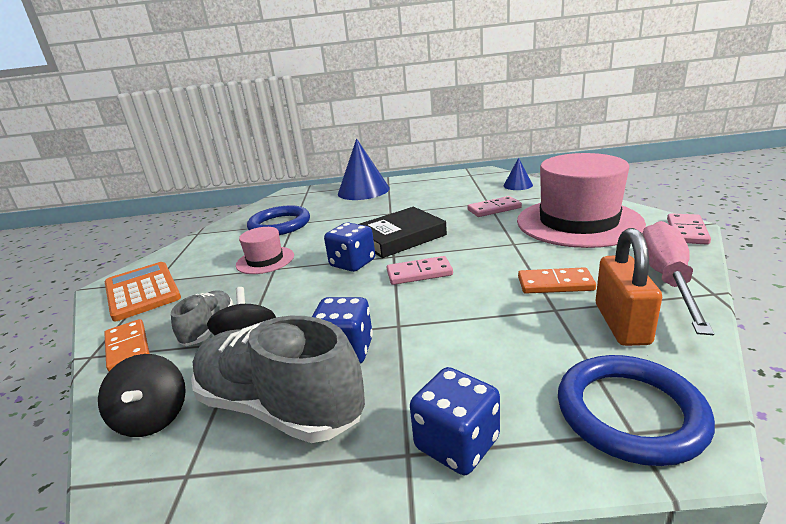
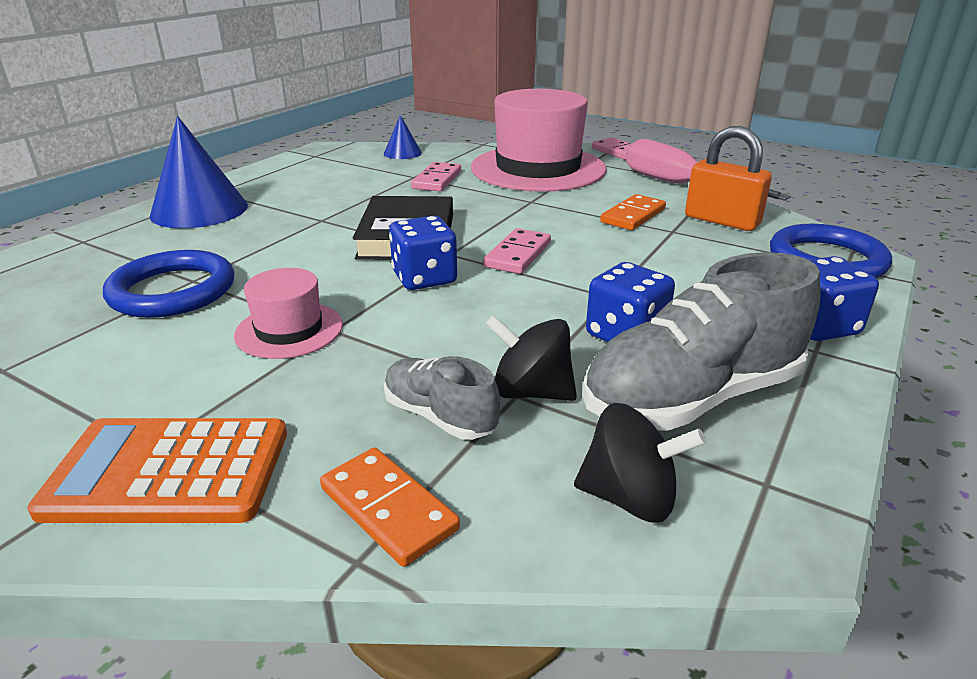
camera: 60 degrees left, 5 degrees up
orange domino [104,319,150,372] -> orange domino turned 45 degrees clockwise [320,448,460,567]

